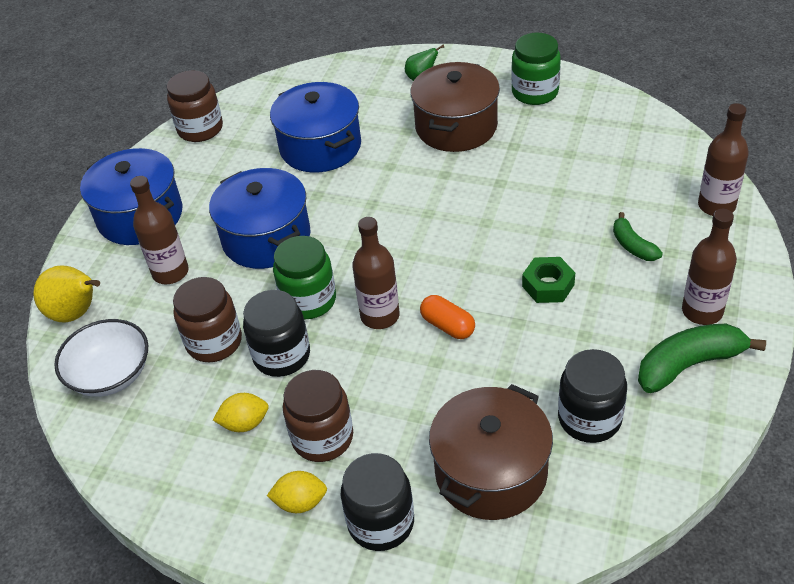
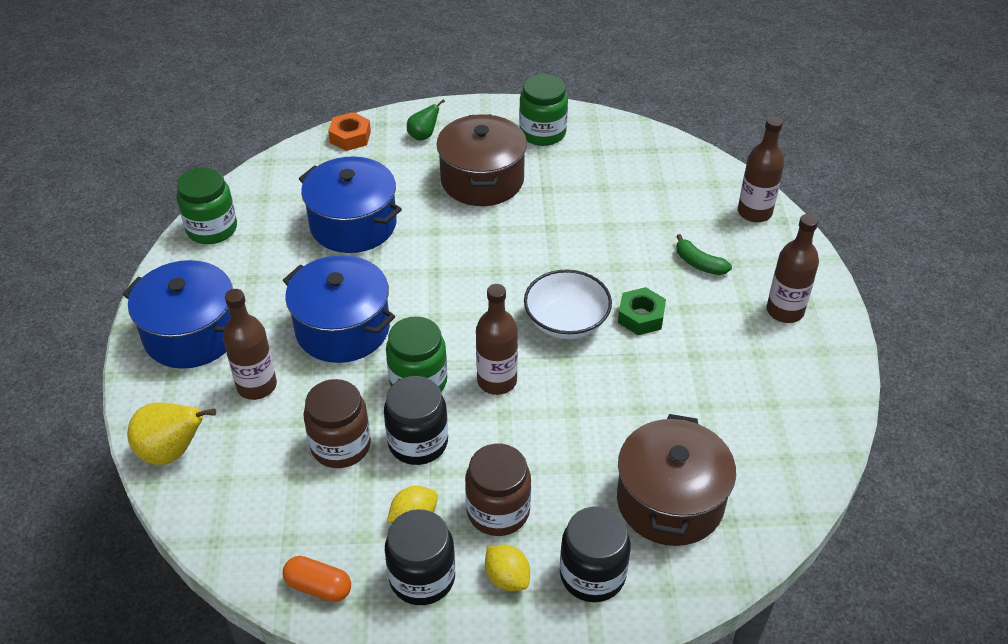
camera: 25 degrees left, 0 degrees up
white bowl [54,319,148,397] -> white bowl moved to [524,270,612,339]
brown jar [167,70,223,142] -> green jar [177,167,237,244]
yellow lemon [267,471,327,513] -> yellow lemon turned 75 degrees clockwise [485,544,530,591]
orange capsule [420,295,475,339] -> orange capsule moved to [283,556,351,602]
black jar [558,349,627,443] -> black jar moved to [385,509,455,605]
green banana [638,324,766,393] -> none
none -> orange nut [328,112,371,151]

